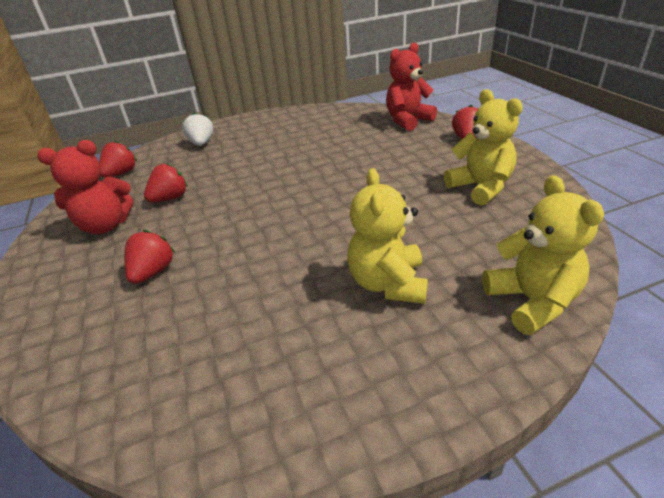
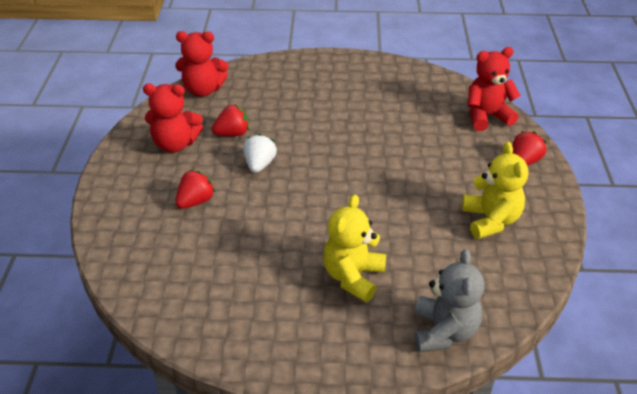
camera: 20 degrees right, 5 degrees up
red strawberry [99,140,137,177] -> red teddy bear [175,31,228,97]
white strawberry [182,113,213,146] -> white strawberry moved to [243,134,277,173]
yellow teddy bear [482,175,604,335] -> grey teddy bear [414,249,485,352]

